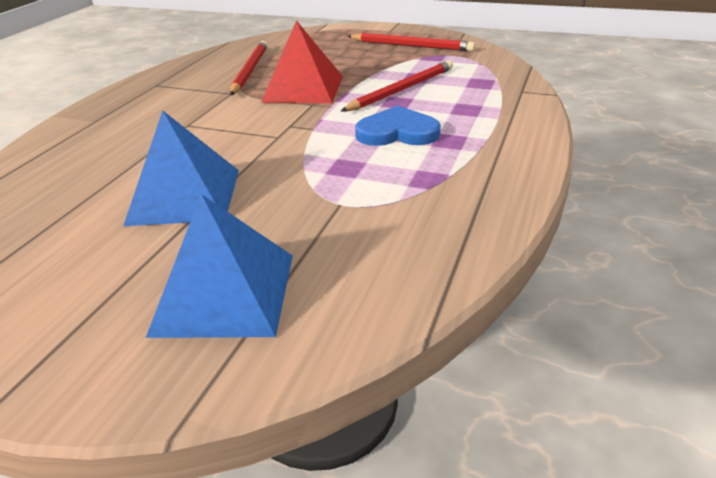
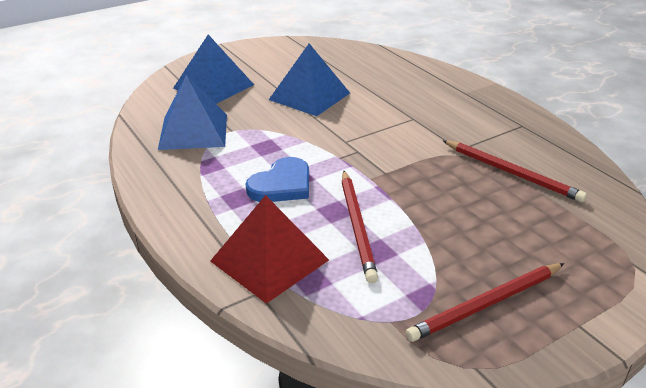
camera: 125 degrees right, 0 degrees up
red pyramid [261,20,343,103] -> red pyramid moved to [210,195,329,304]
none -> blue pyramid [158,75,227,150]

